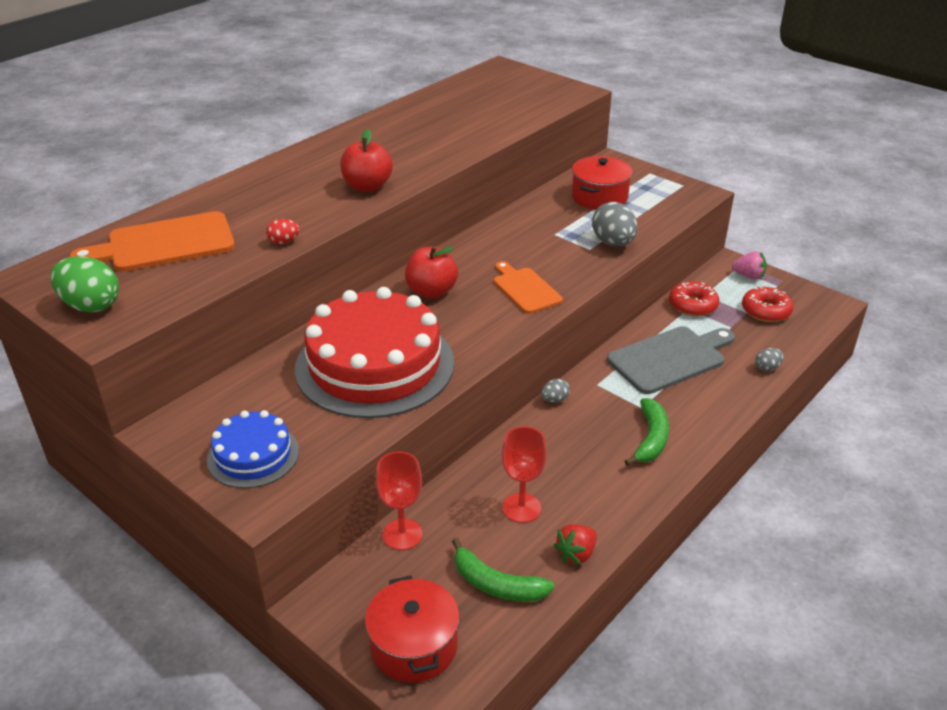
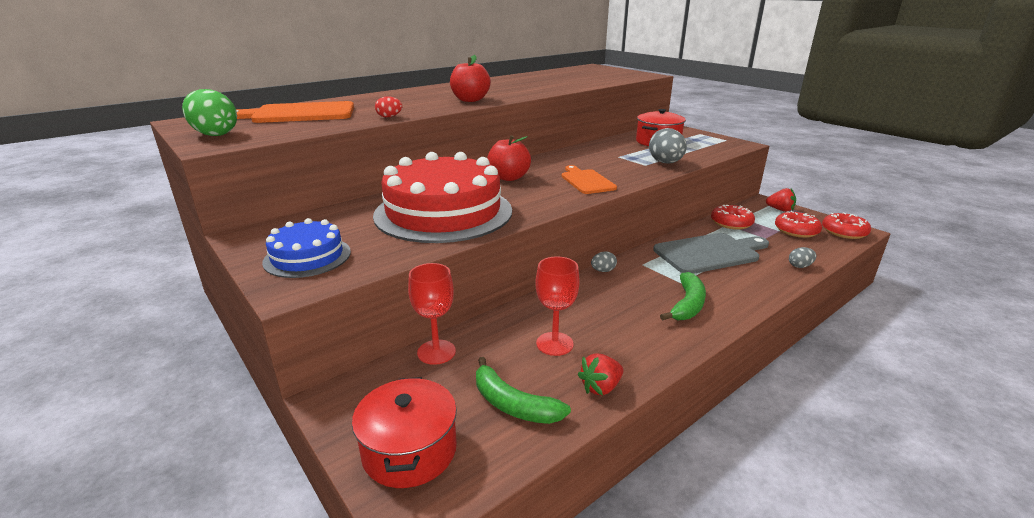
camera: 10 degrees right, 10 degrees down
pink strawberry [732,251,767,279] -> red strawberry [766,188,796,212]
none -> red donut [822,213,871,239]

